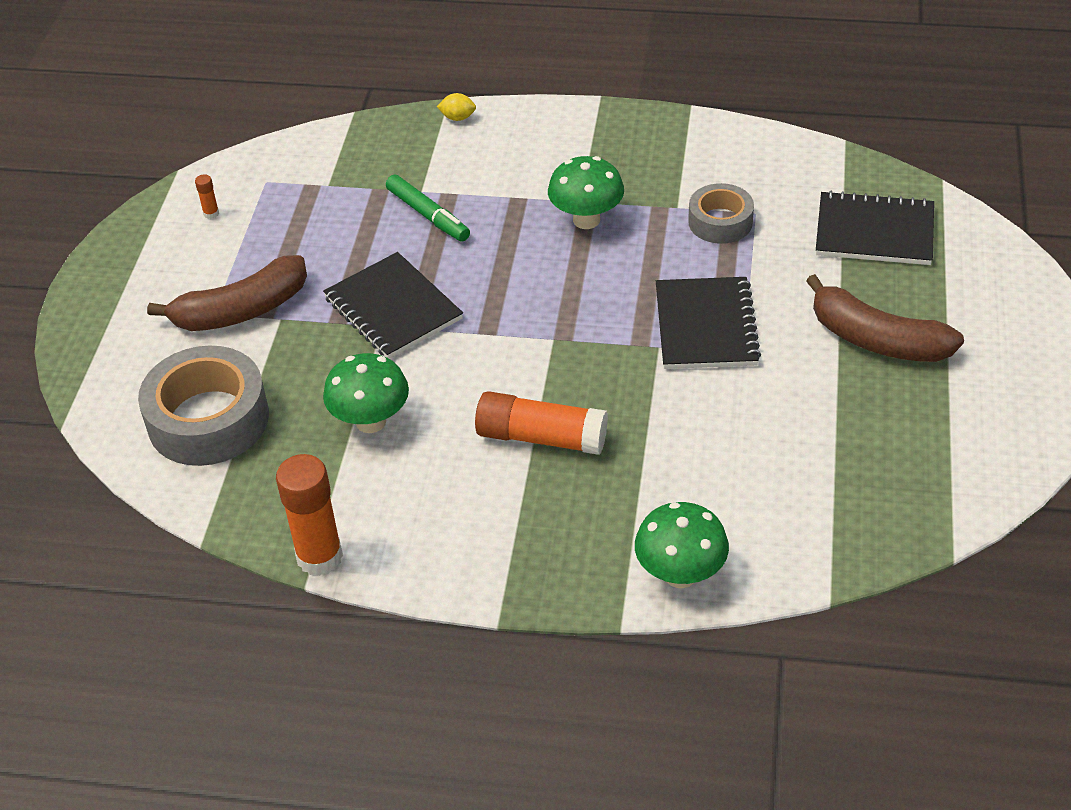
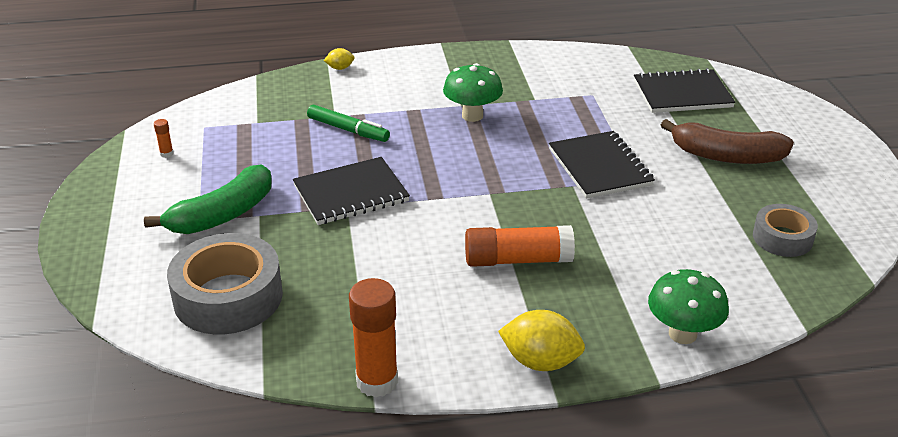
camera: 20 degrees left, 10 degrees down
brown banana [147,255,307,331] -> green banana [144,165,272,234]
black notebook [323,252,463,359] -> black notebook turned 60 degrees counterclockwise [293,157,410,225]
green mushroom [323,353,409,433] -> none
grey tape [688,183,754,244] -> grey tape moved to [753,204,818,257]
none -> yellow lemon [498,310,585,371]

